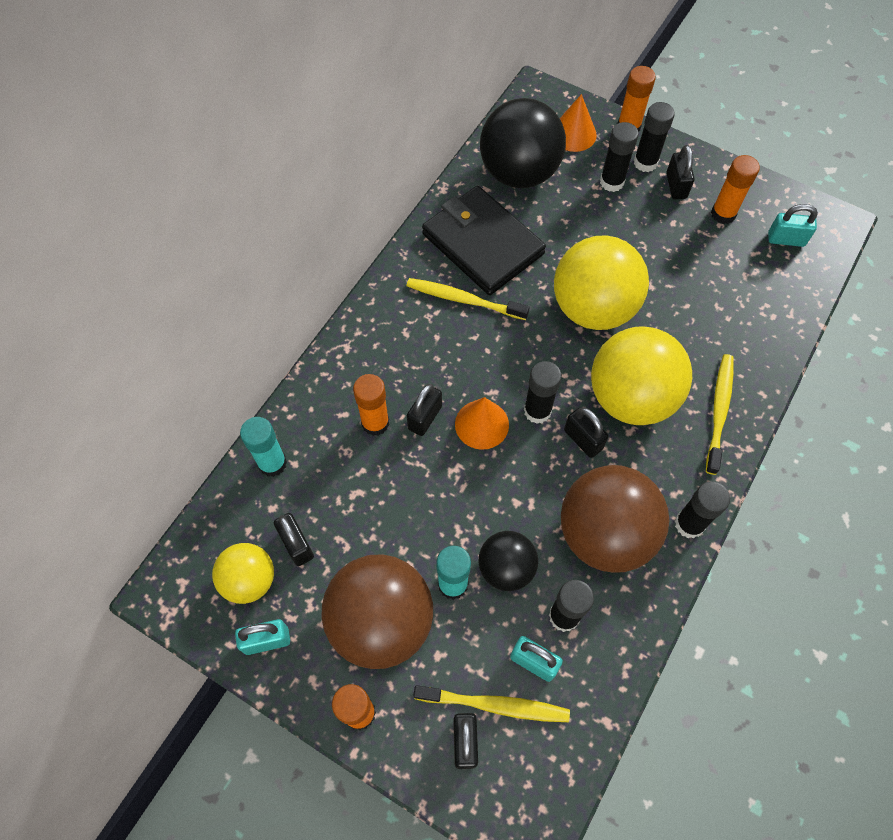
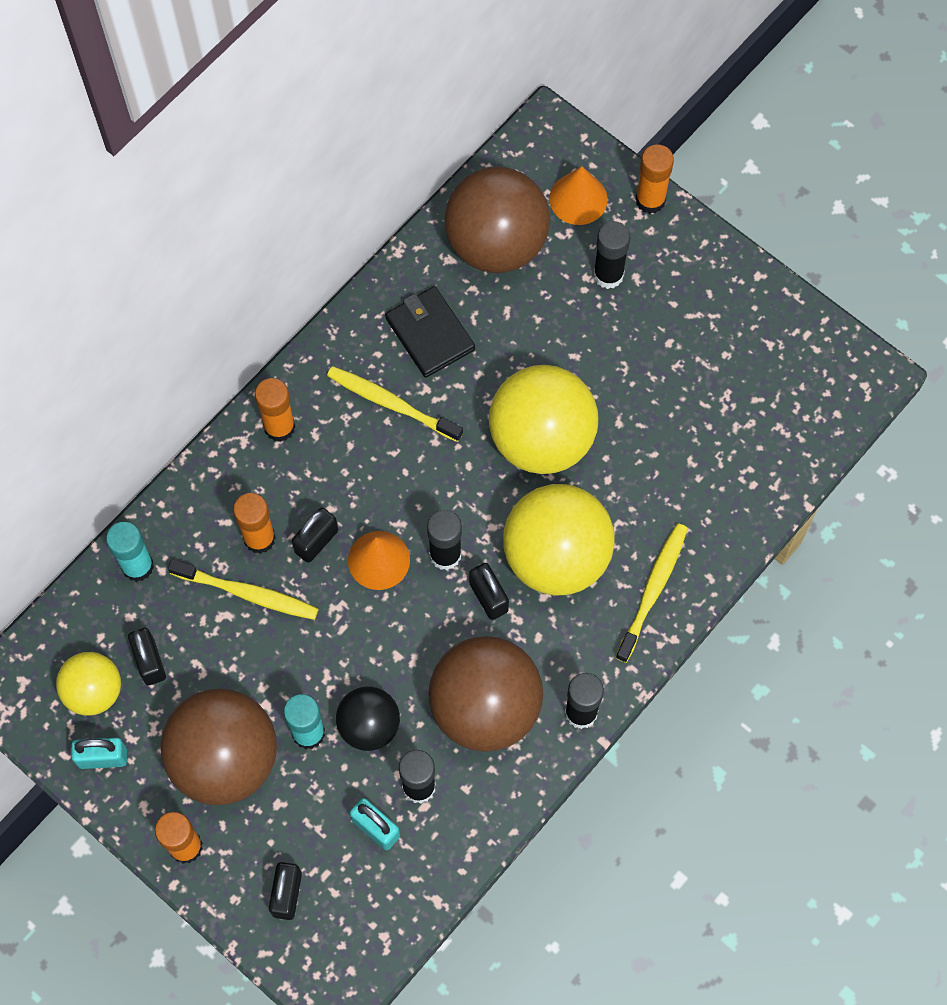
camera: 10 degrees right, 5 degrees up
yellow toothbrush [413,685,570,722] -> yellow toothbrush moved to [168,559,319,620]
black wallet [422,186,546,295] -> black wallet [385,286,475,378], size x0.63
black ball [480,98,566,188] -> brown ball [445,167,550,273]
black glue stick [634,102,675,172] -> none
black padlock [666,145,694,199] -> none
orange glue stick [711,155,760,224] -> orange glue stick moved to [255,378,296,442]
turquoise padlock [768,204,818,247] -> none

